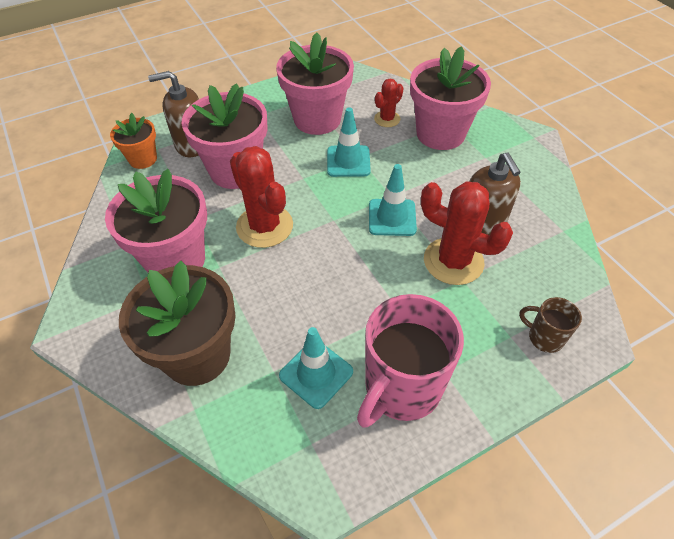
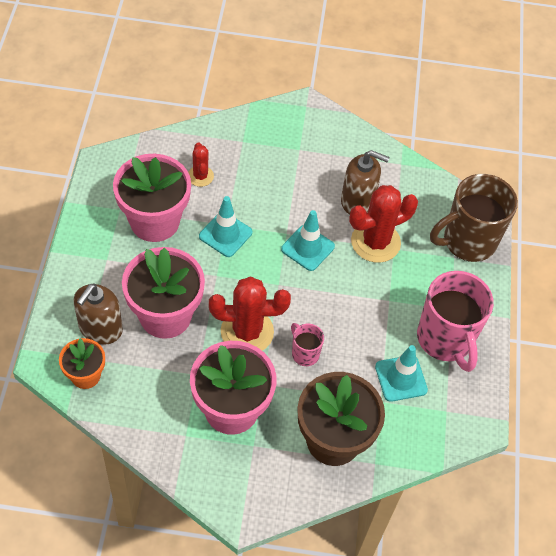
camera: 60 degrees left, 5 degrees up
pink flower pot [410,46,491,150] -> none
brown mug [519,297,582,353] -> brown mug [430,174,518,262], size x2.10
none -> pink mug [291,323,324,366]

